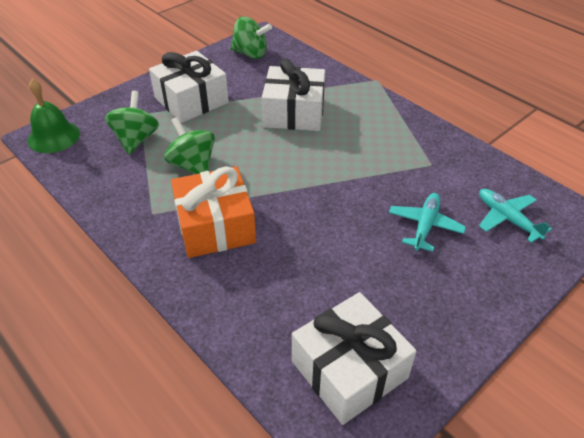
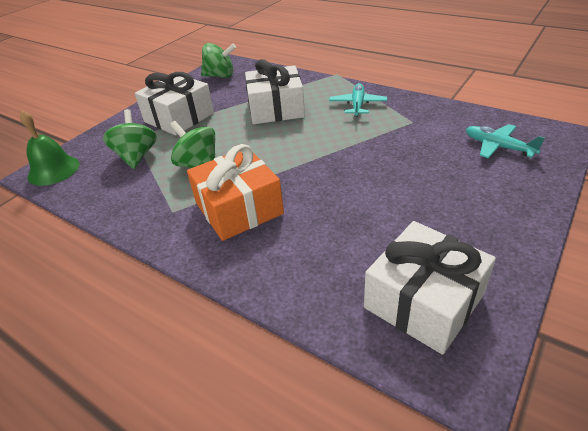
camera: 10 degrees left, 5 degrees down
turquoise plane [389,193,466,252] -> turquoise plane moved to [329,83,387,117]

